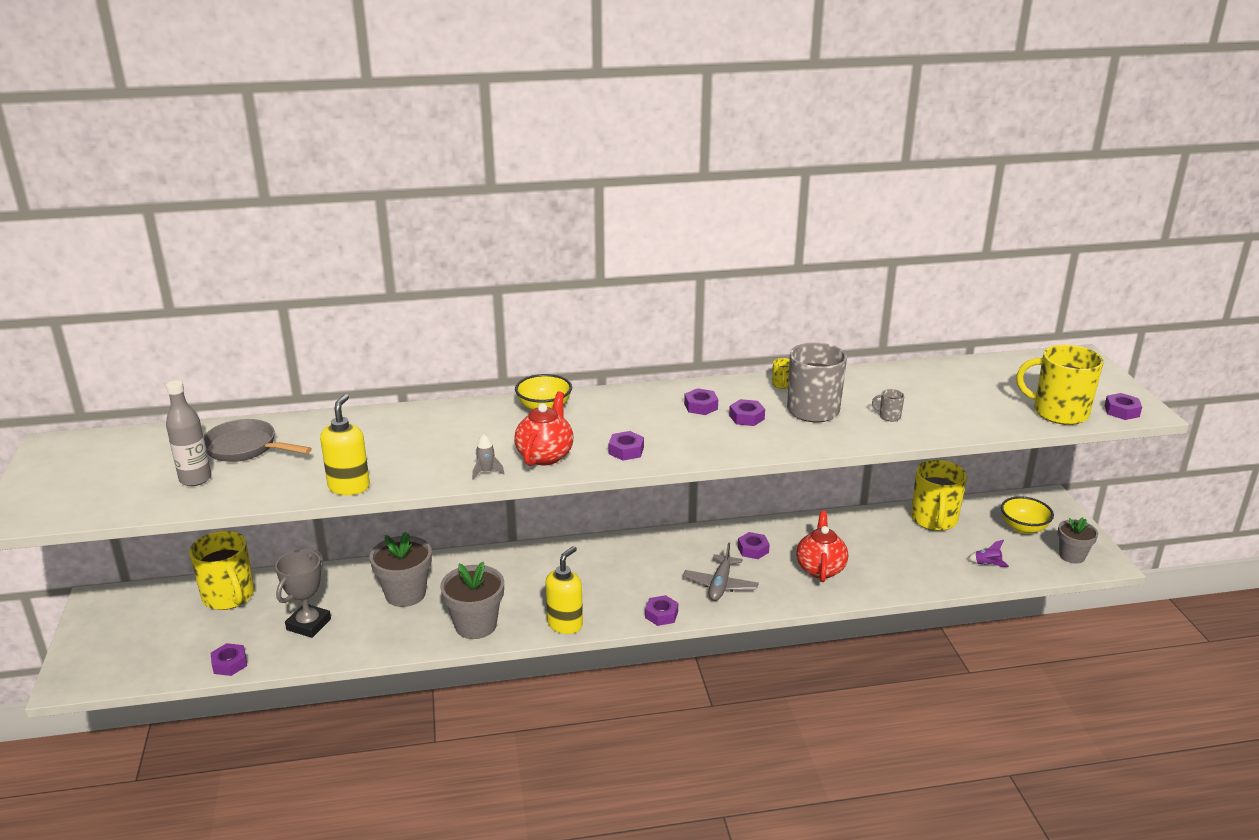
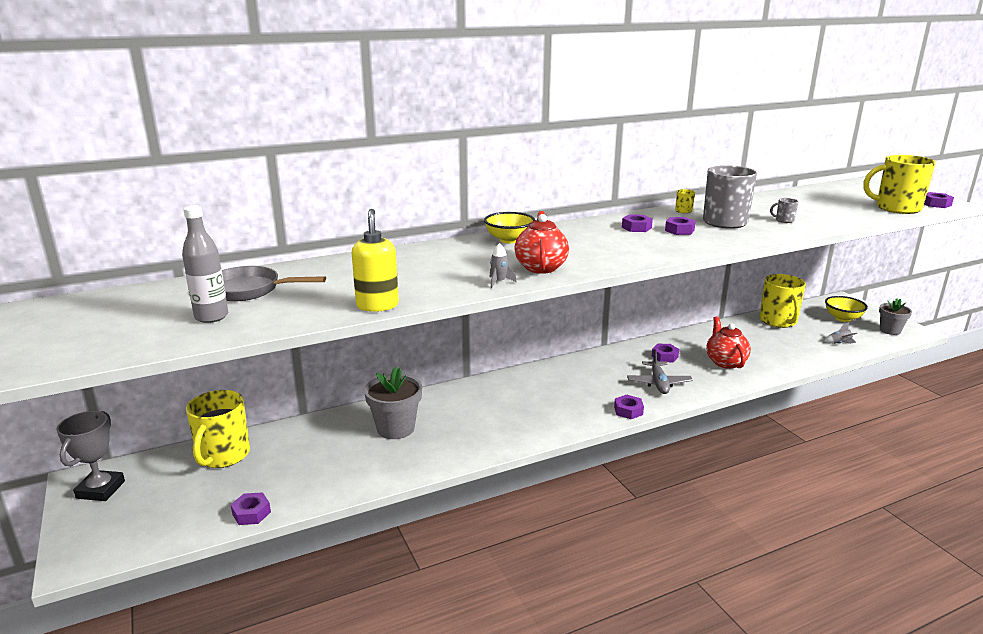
camera: 15 degrees left, 5 degrees down
yellow mug [189,531,254,610] -> yellow mug turned 60 degrees clockwise [186,390,250,468]
grey trophy [275,550,331,638] -> grey trophy moved to [56,411,125,501]
grey flower pot [440,562,504,639] -> none
yellow soap dispenser [545,546,583,634] -> none
purple nut [609,431,644,461] -> none
purple rocket [967,540,1009,567] -> grey rocket [824,322,857,344]

